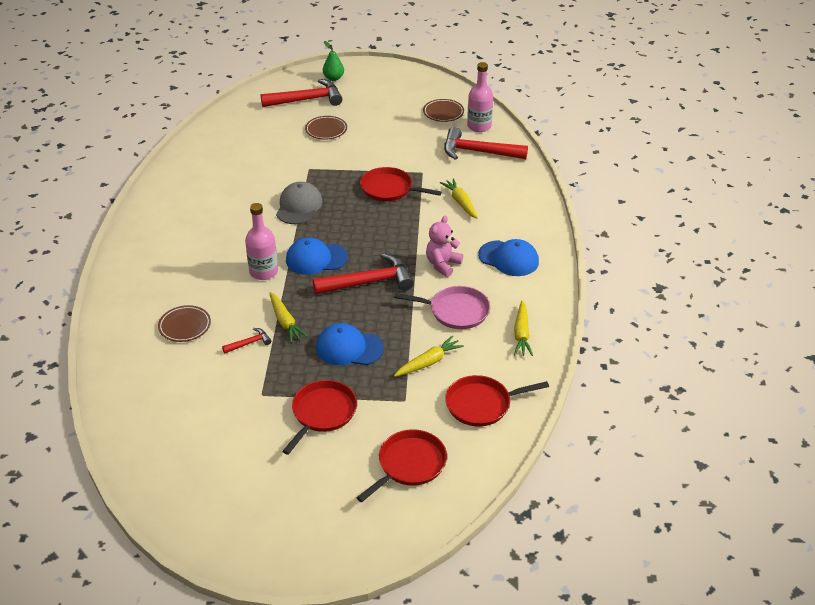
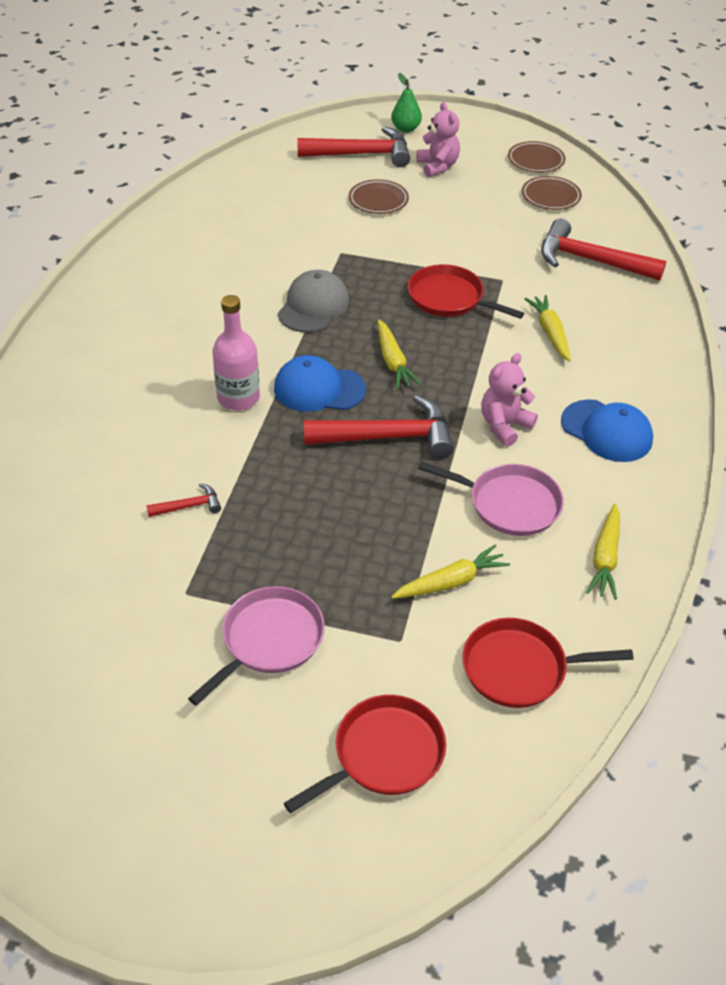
camera: 10 degrees right, 5 degrees up
brown plate [158,305,211,342] -> brown plate moved to [508,141,565,173]
yellow carrot [269,292,308,343] -> yellow carrot moved to [377,319,421,389]
red pan [282,380,357,455] -> pink pan [188,586,325,706]
blue cap [316,323,384,365] -> none
pink bottle [467,62,493,132] -> none
none -> pink teddy bear [417,102,460,177]

